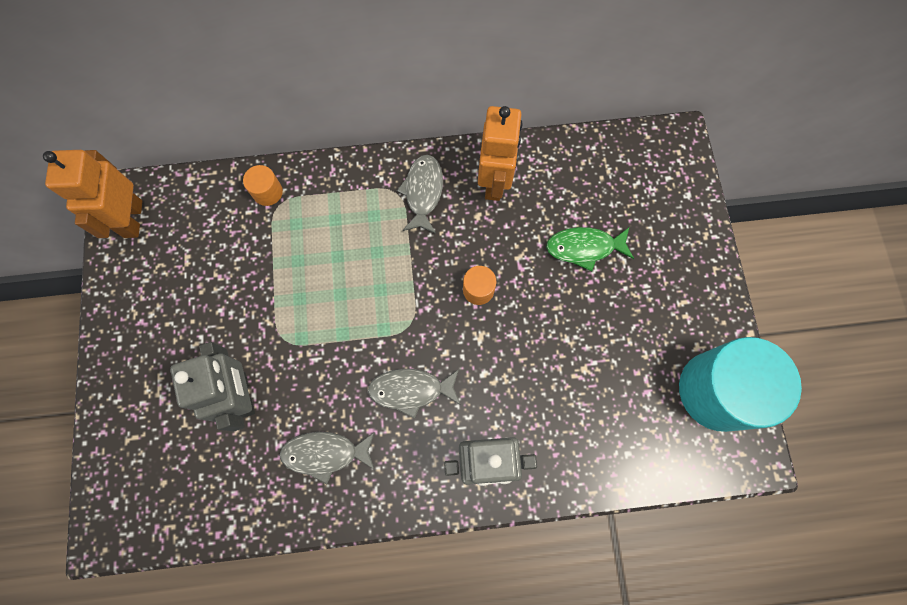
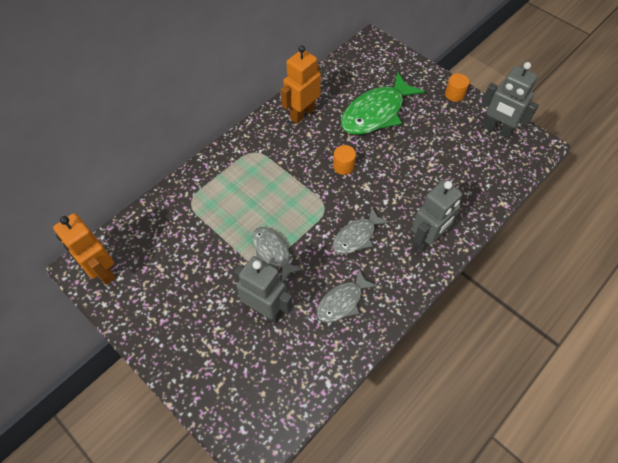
camera: 40 degrees left, 15 degrees down
orange cylinder [243,165,283,206] -> orange cylinder moved to [445,74,469,102]
grey fish [397,155,443,234] -> grey fish moved to [253,227,304,282]
orange robot [478,106,522,201] -> orange robot turned 105 degrees counterclockwise [281,45,321,124]
green fish [546,227,634,271] -> green fish [341,72,425,135], size x1.74
turquoise cylinder [679,337,802,432] -> grey robot [481,62,539,139]

